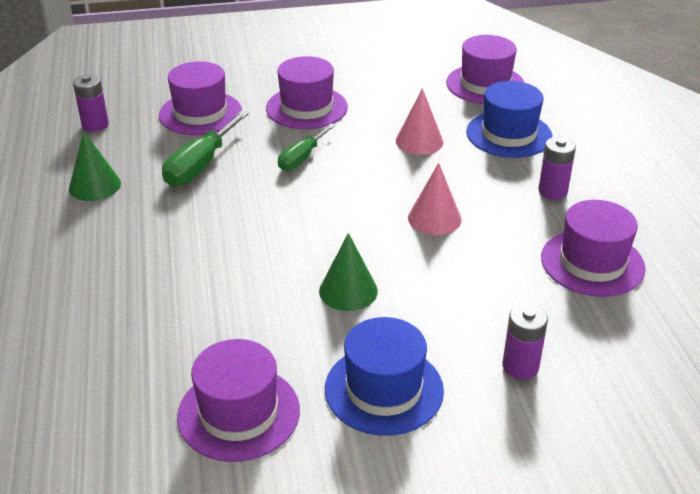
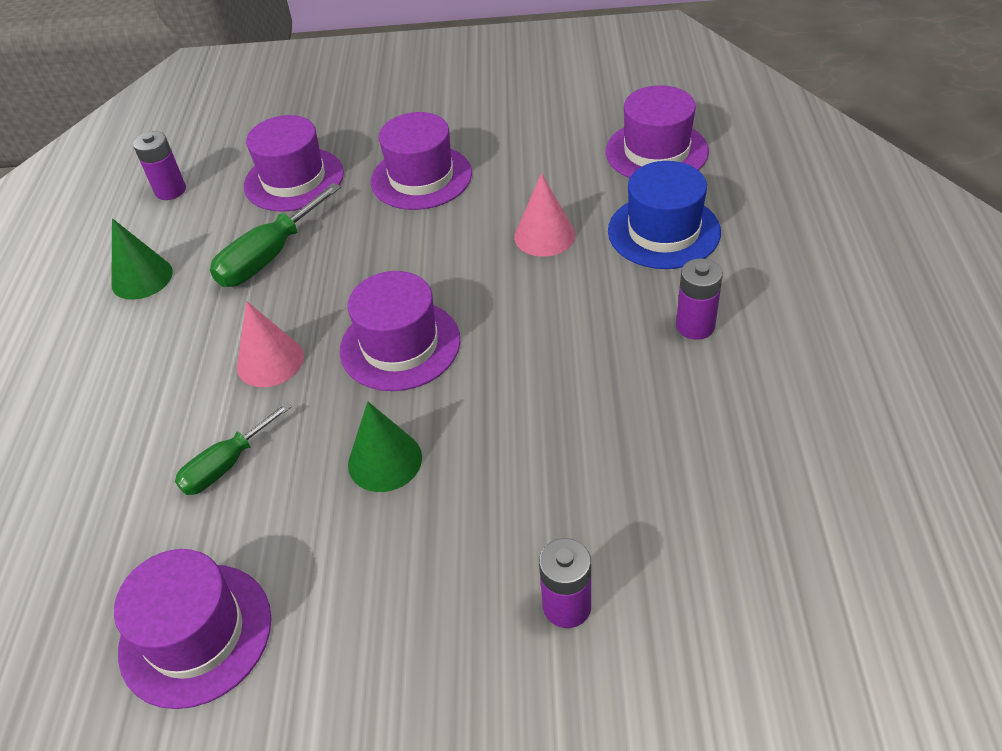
camera: 15 degrees right, 10 degrees up
green screwdriver [278,124,336,171] -> green screwdriver moved to [175,402,292,495]
blue hat [325,317,444,436] -> none
pink cone [408,163,462,235] -> pink cone moved to [237,301,304,387]
purple hat [541,200,646,297] -> purple hat moved to [340,271,460,391]

